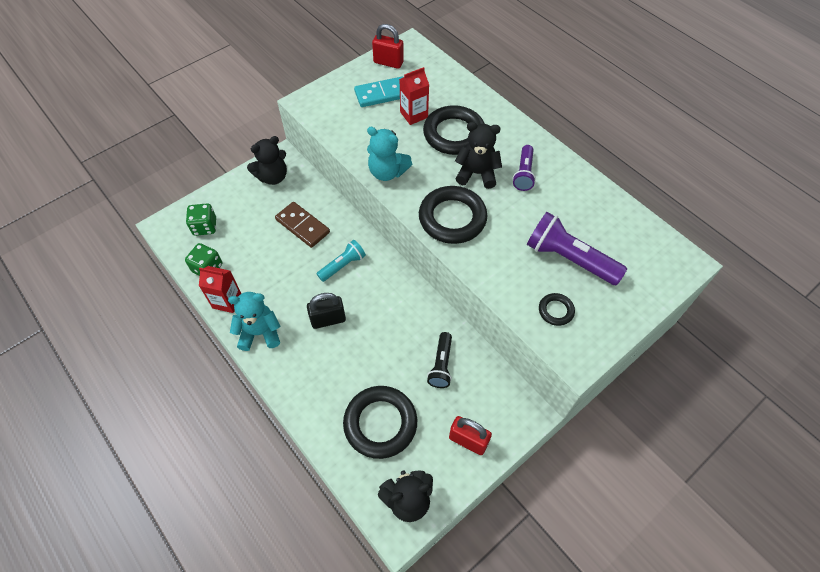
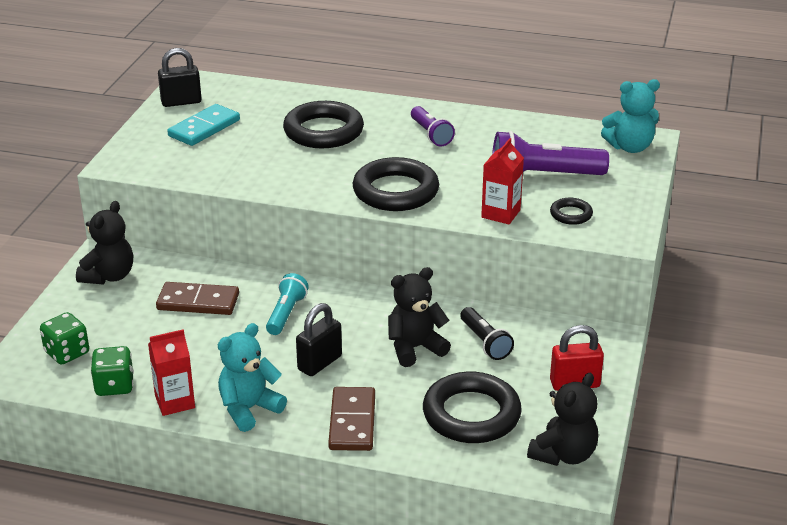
camera: 35 degrees left, 25 degrees down
turquoise teddy bear [367,127,412,181] -> turquoise teddy bear moved to [601,79,660,153]
red padlock [372,24,404,69] -> black padlock [158,48,202,107]
red carton [400,67,429,125] -> red carton moved to [481,138,524,224]
black teddy bear [455,122,502,189] -> black teddy bear moved to [388,267,451,367]
none -> brown domino [328,387,375,451]

